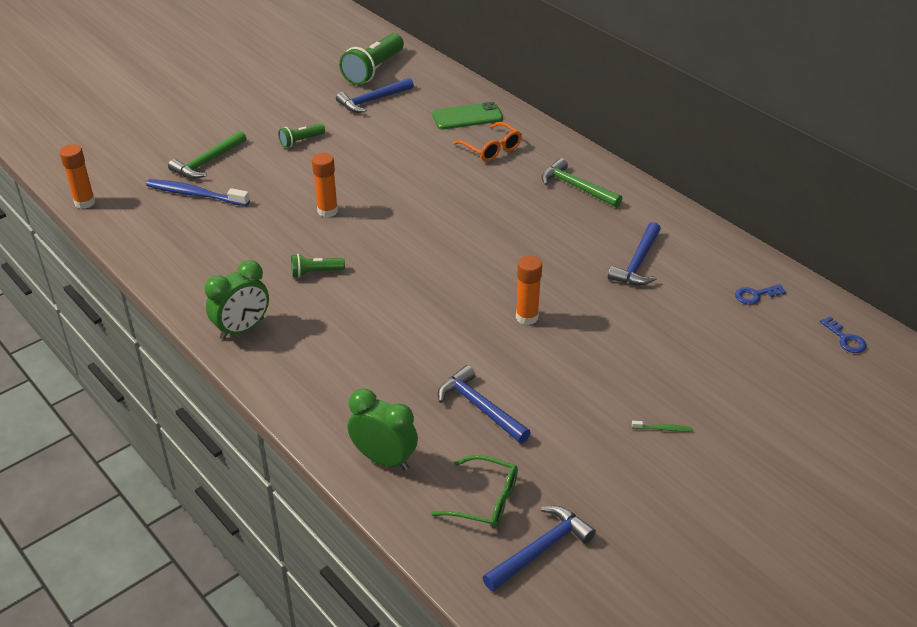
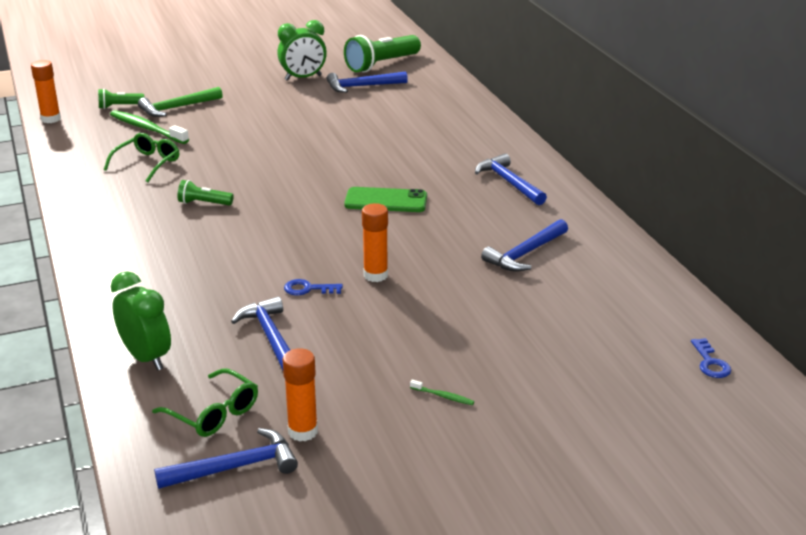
camera: 20 degrees right, 10 degrees down
blue toothbrush [146,179,250,206] -> green toothbrush [110,110,189,144]
green clock [204,260,269,340] -> green clock moved to [277,20,327,81]
green flashlight [278,124,325,148] -> green flashlight moved to [98,89,144,109]
orange glue stick [312,153,338,217] -> orange glue stick moved to [283,348,318,442]
green phone [432,102,503,129] -> green phone moved to [344,187,427,212]
orange glasses [453,122,522,162] -> none
green hammer [541,158,622,207] -> blue hammer [475,153,547,205]
blue key [735,284,786,305] -> blue key moved to [284,279,343,295]
none -> green glasses [104,133,179,182]

